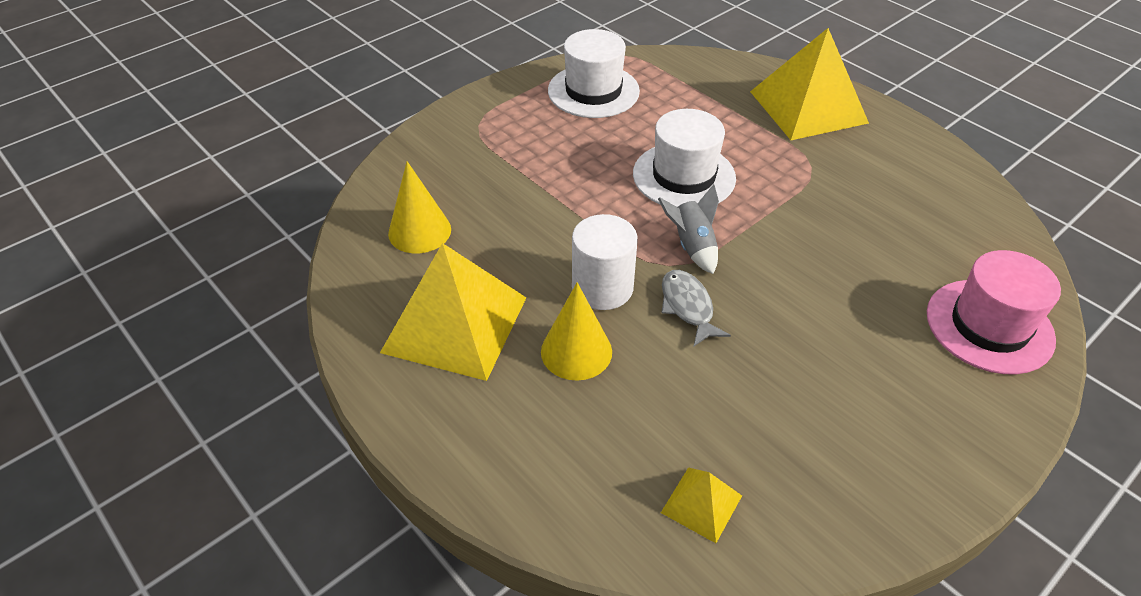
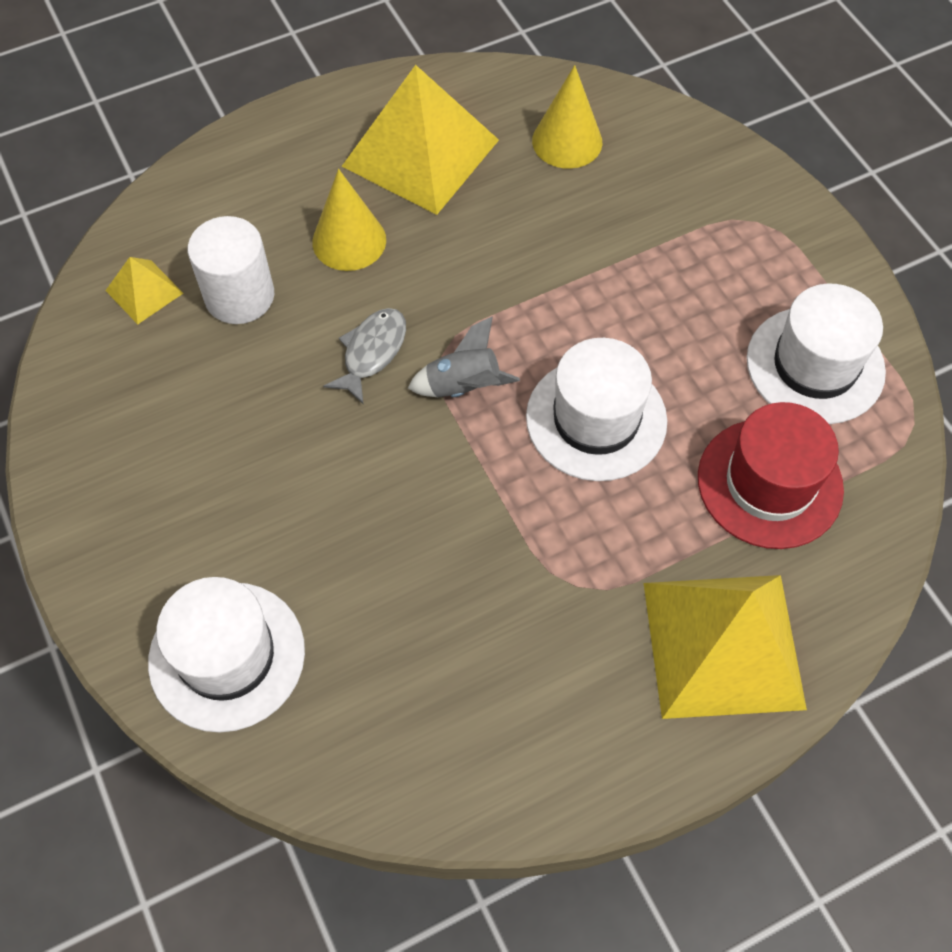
camera: 105 degrees right, 15 degrees up
white cylinder [572,214,638,310] -> white cylinder moved to [188,216,274,324]
grey fish [662,270,731,347] -> grey fish turned 60 degrees counterclockwise [323,308,406,405]
pink hat [927,250,1061,374] -> white hat [148,577,305,733]
none -> red hat [698,402,844,549]

